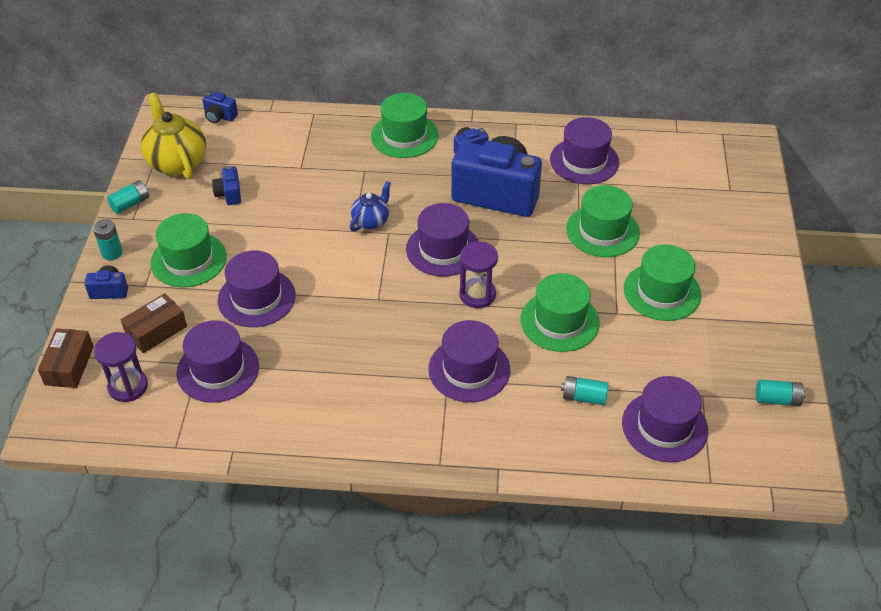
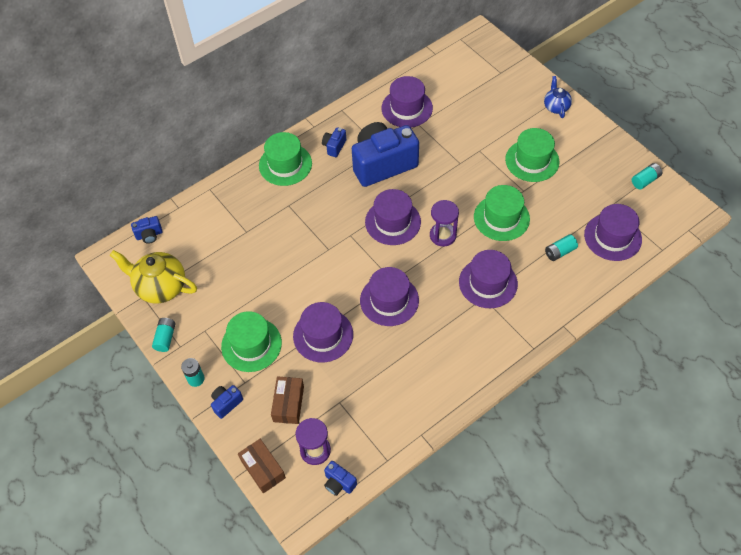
camera: 40 degrees left, 10 degrees up
purple hat [176,320,259,403] -> purple hat moved to [360,267,419,326]
blue camera [212,166,241,205] -> blue camera moved to [324,461,357,496]
blue teapot [350,181,391,232] -> blue teapot moved to [544,76,572,118]
green hat [566,185,640,257] -> none

